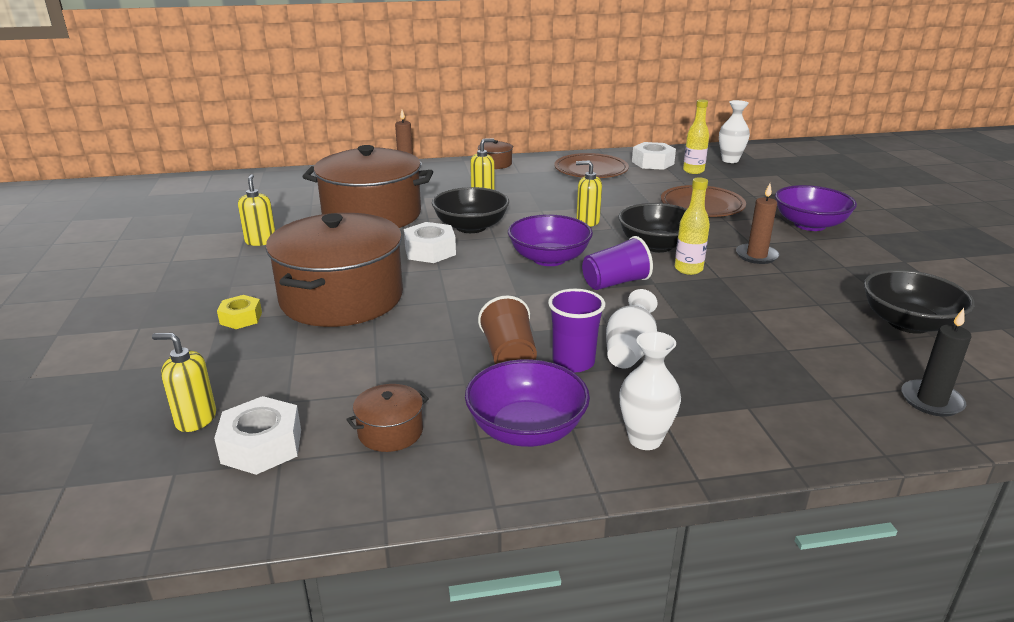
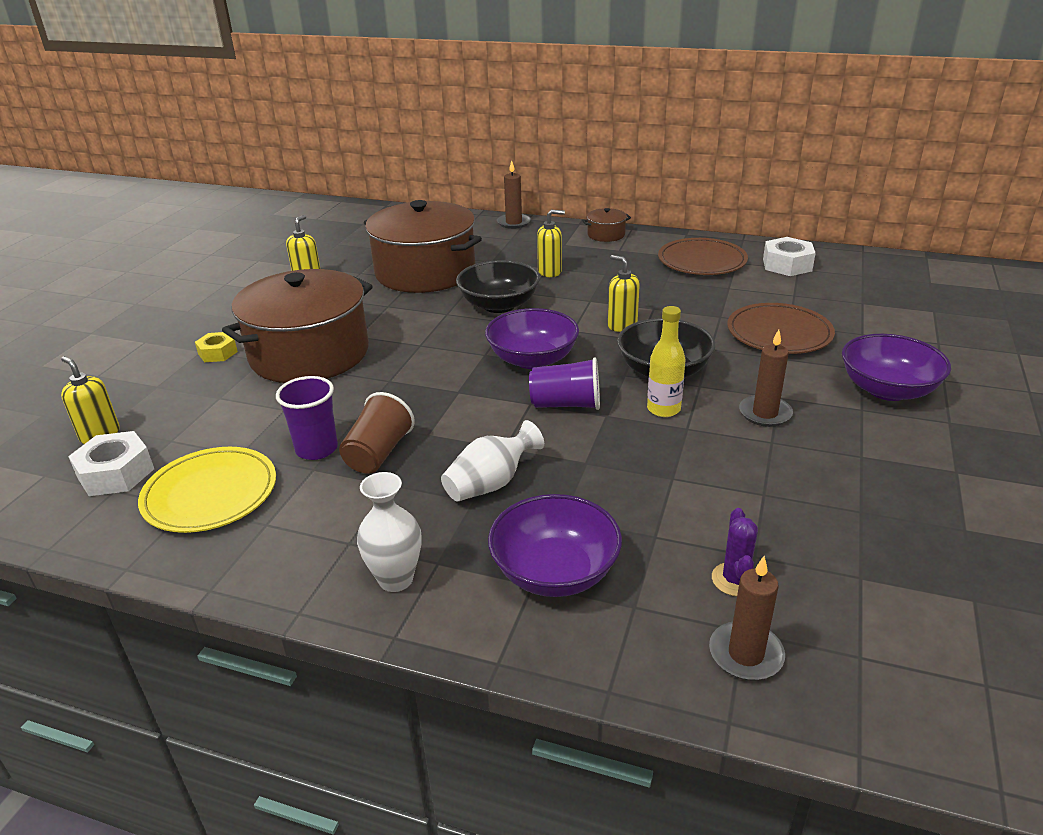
camera: 30 degrees right, 5 degrees up
brown pot [346,384,429,452] -> yellow plate [138,447,276,533]
white nut [404,222,456,263] -> none
purple bowl [465,359,590,447] -> purple bowl moved to [488,494,622,597]
purple cup [548,289,605,372] -> purple cup moved to [276,376,338,460]
yellow bottle [683,99,709,174] -> none
white vase [719,100,750,163] -> none
black bowl [864,270,974,334] -> none
black candle [901,308,971,416] -> brown candle [709,556,785,680]
none -> purple cactus [712,508,758,596]

